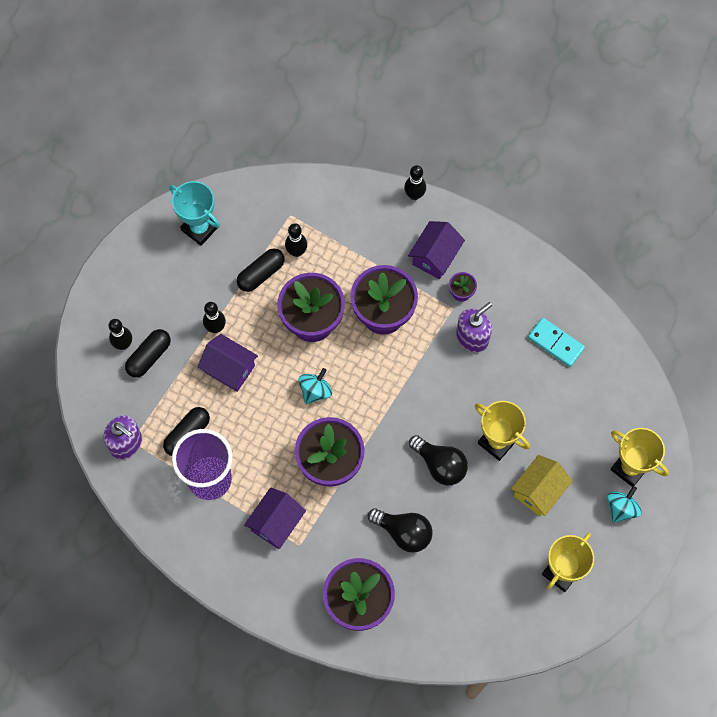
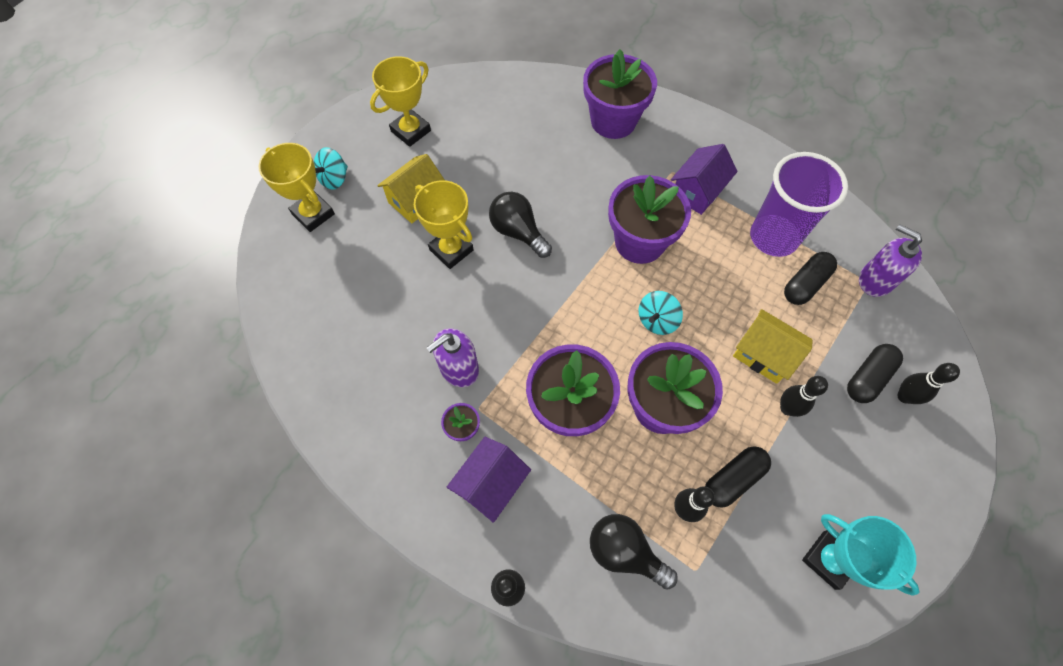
camera: 175 degrees left, 5 degrees down
purple house [198,334,258,392] -> yellow house [733,309,813,384]
black light bulb [368,508,433,553] -> black light bulb moved to [590,514,678,590]
turquoise domino [528,318,585,367] -> none

